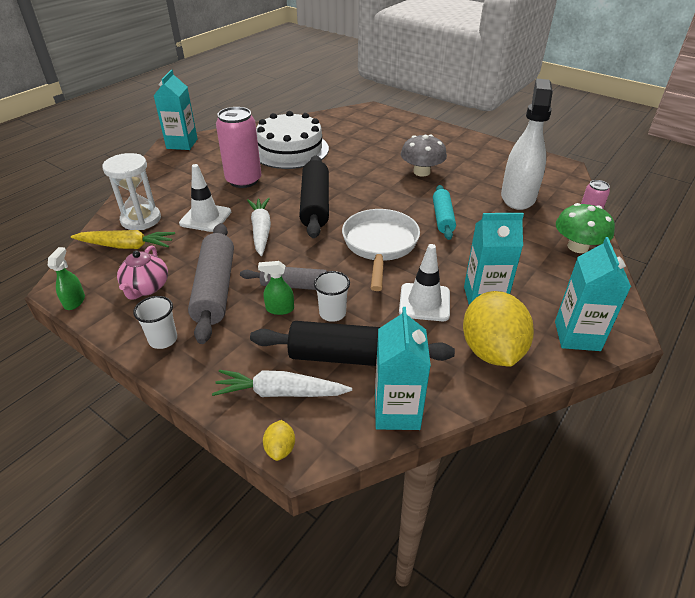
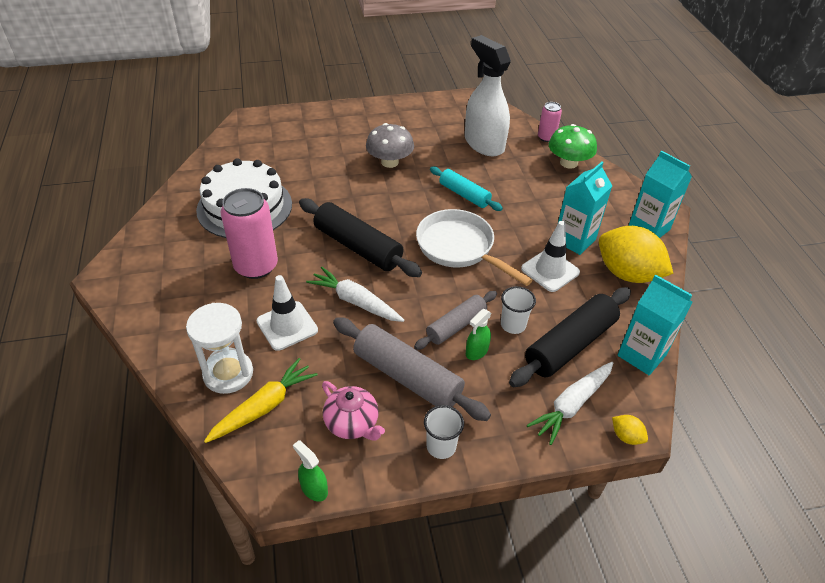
camera: 50 degrees left, 5 degrees up
turquoise carton [154,70,198,150] -> none

